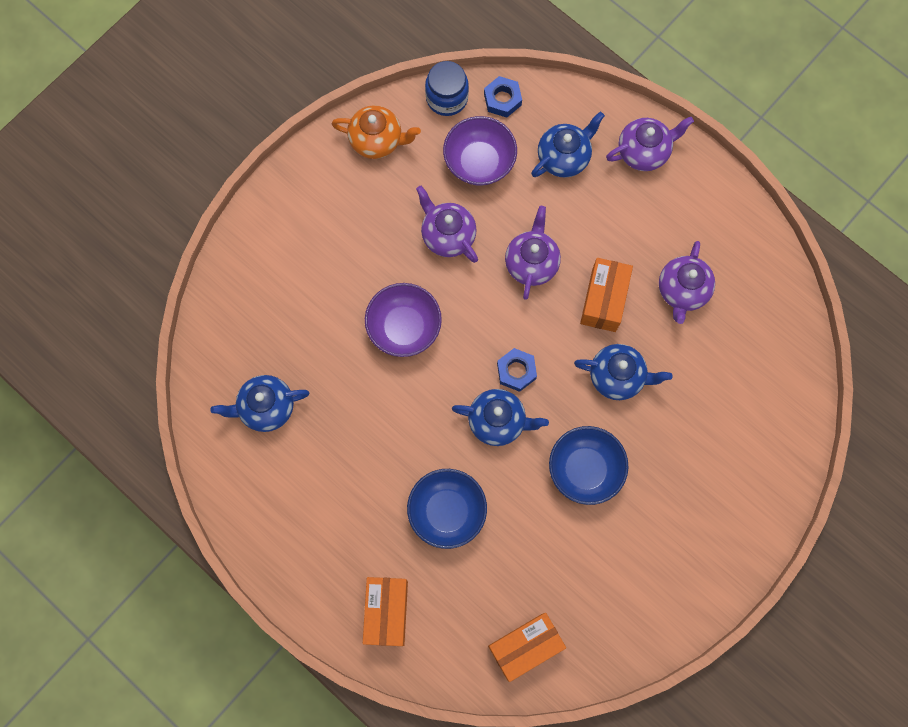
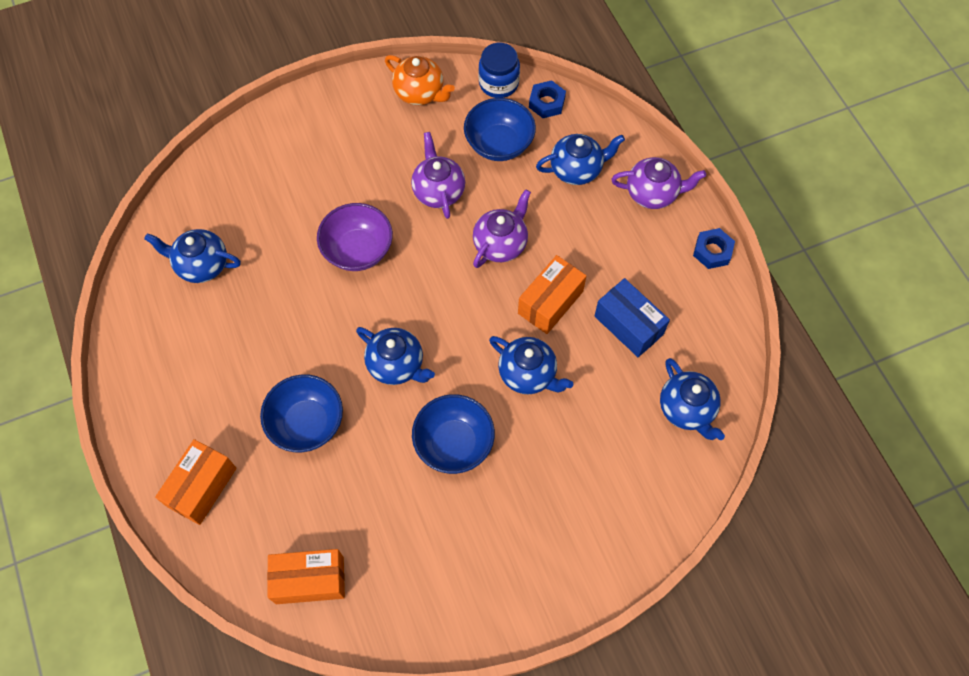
camera: 25 degrees right, 10 degrees down
purple bowl [443,116,517,186] -> blue bowl [464,98,536,161]
blue nut [497,348,537,392] -> blue nut moved to [693,228,735,269]
purple teapot [659,241,715,324] -> blue box [594,278,670,357]
none -> blue teapot [660,358,725,440]

